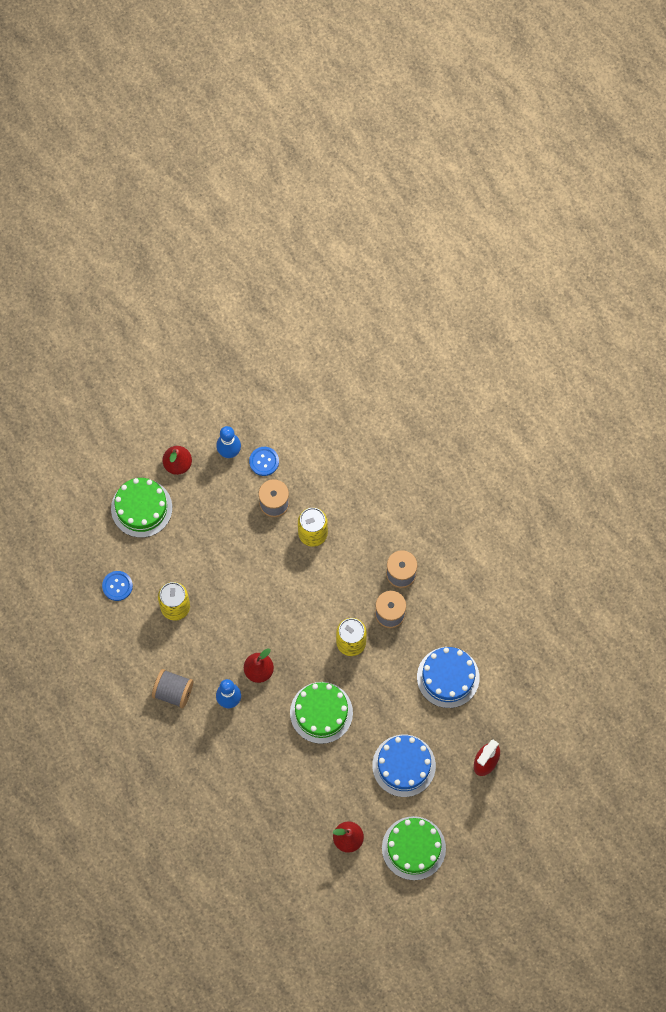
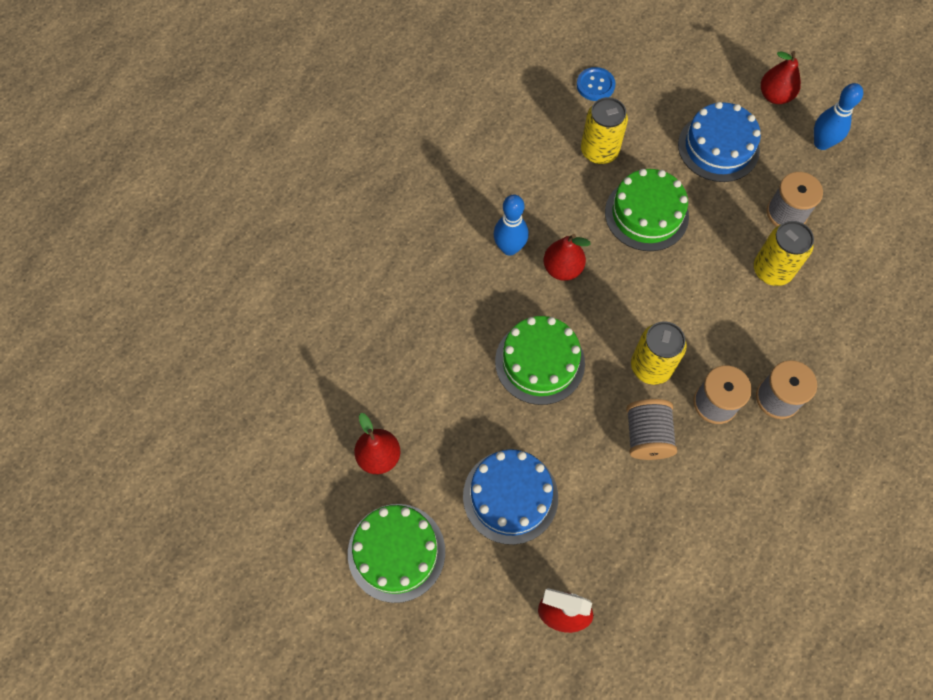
camera: 70 degrees right, 5 degrees down
green cake [111,478,172,538] -> green cake moved to [605,169,689,251]
grey spool [152,669,193,708] -> grey spool moved to [626,399,677,460]
blue button [249,447,279,476] -> none
blue cake [417,647,480,708] -> blue cake moved to [678,102,761,182]

